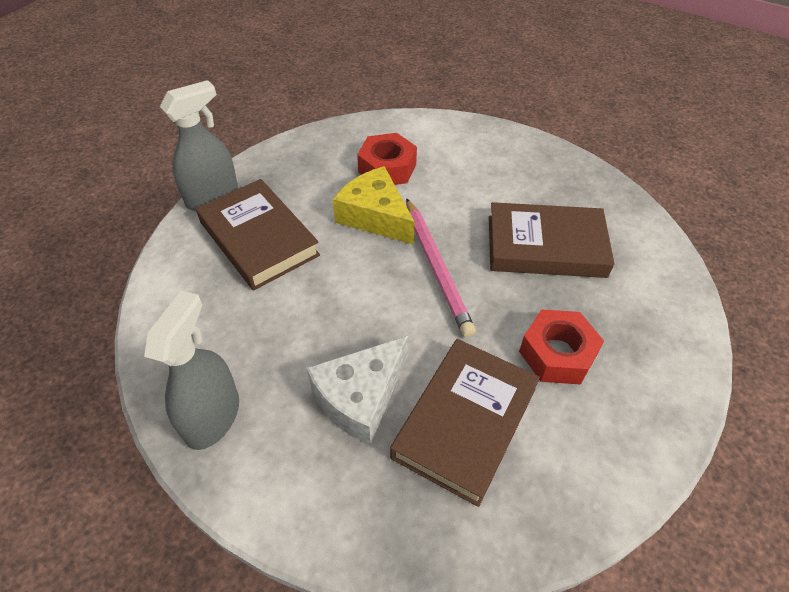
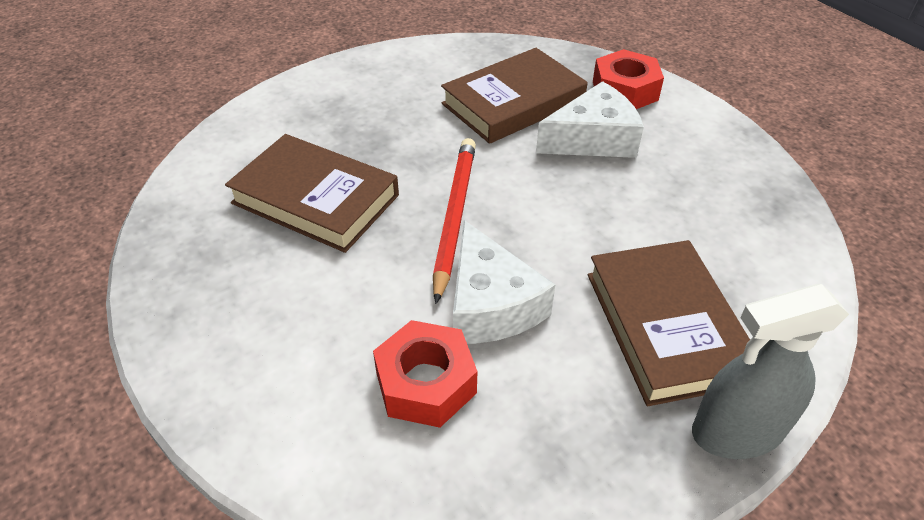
camera: 155 degrees left, 5 degrees down
grey spray bottle [144,290,239,450] -> none
yellow cheese [333,166,415,245] -> white cheese [453,220,555,344]
pink pencil [406,198,476,338] -> red pencil [433,138,476,304]
red nut [519,309,604,384] -> red nut moved to [593,49,664,109]

